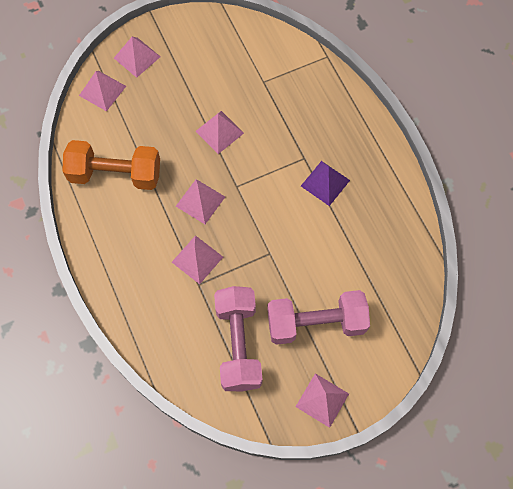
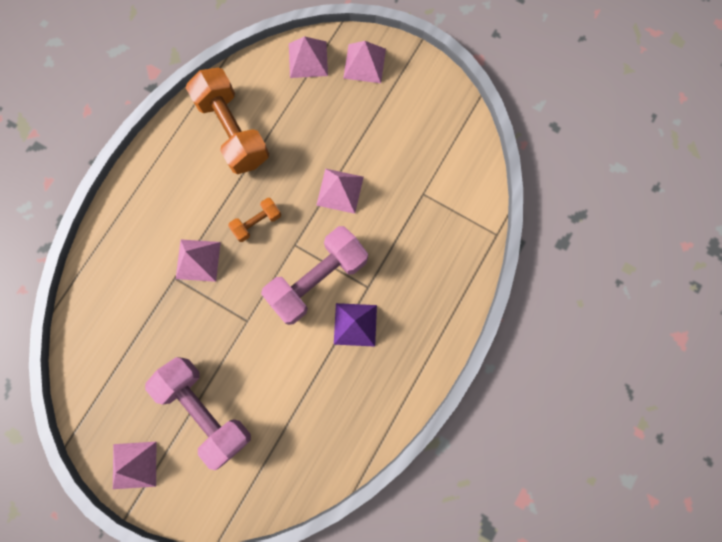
camera: 55 degrees right, 10 degrees up
pink pyramid [176,179,225,224] -> orange dumbbell [228,198,281,242]
pink dumbbell [214,286,262,391] -> pink dumbbell moved to [261,226,368,325]

